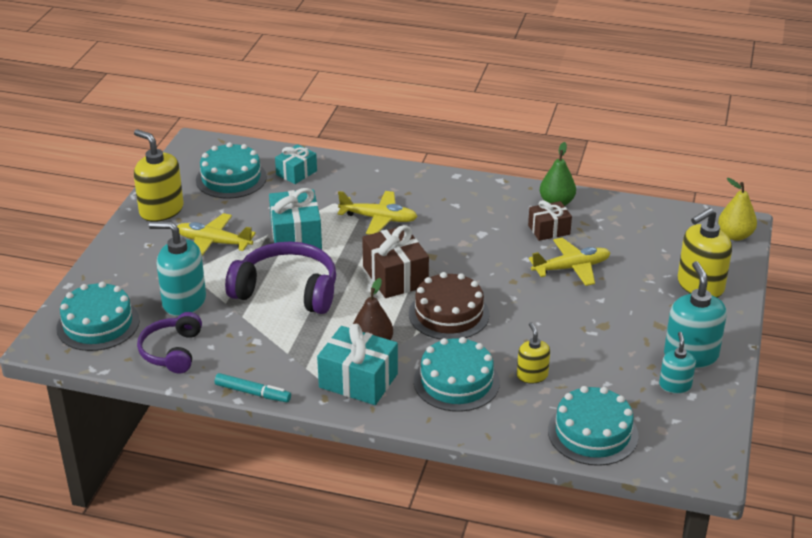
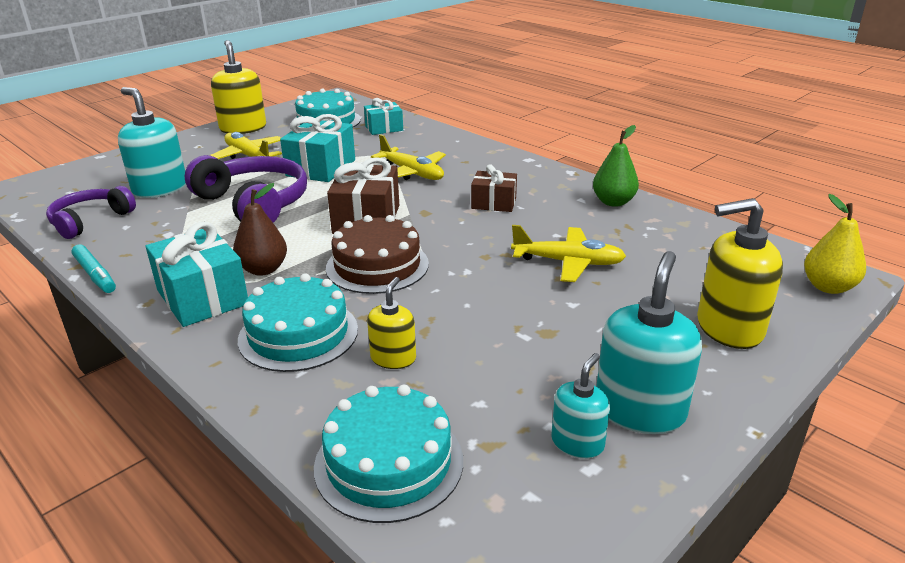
camera: 30 degrees right, 5 degrees down
turquoise cake [56,282,140,351] -> none
brown gift [528,200,572,241] -> brown gift moved to [471,164,517,212]

